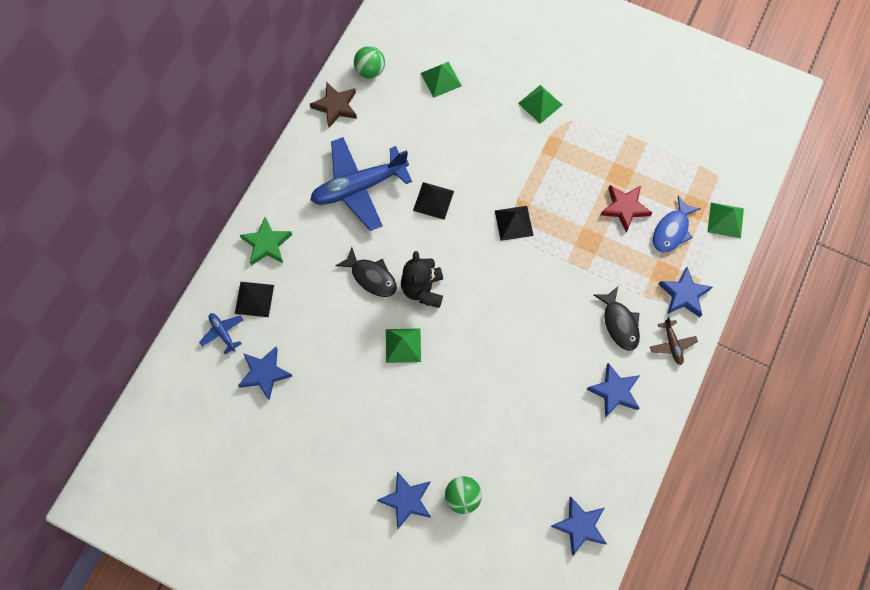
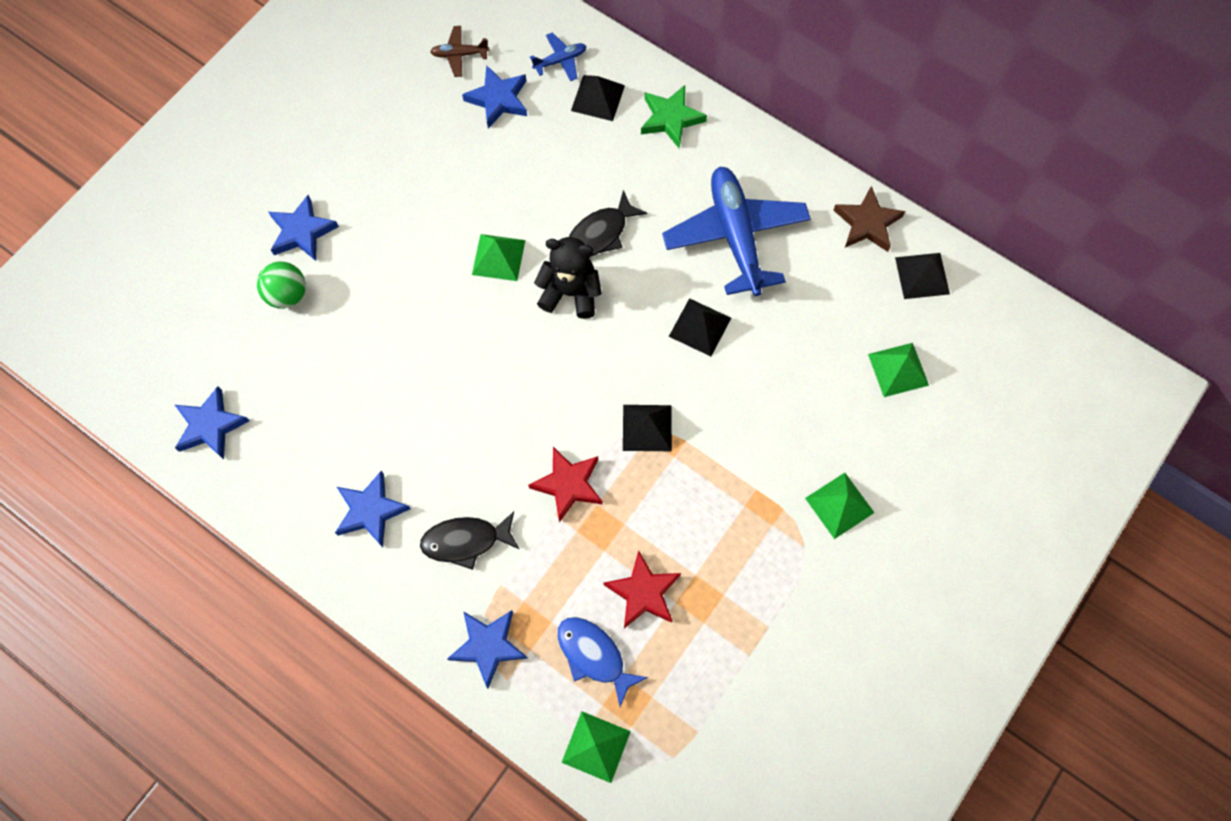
camera: 100 degrees right, 0 degrees up
green ball [354,46,385,79] -> black pyramid [895,253,950,299]
brown plane [650,317,698,365] -> brown plane moved to [430,26,489,77]
none -> red star [528,447,603,522]

